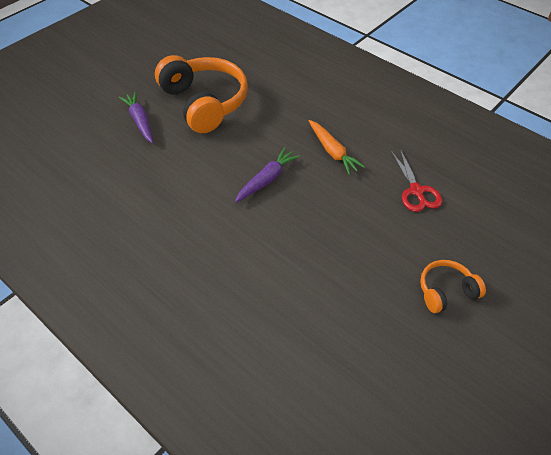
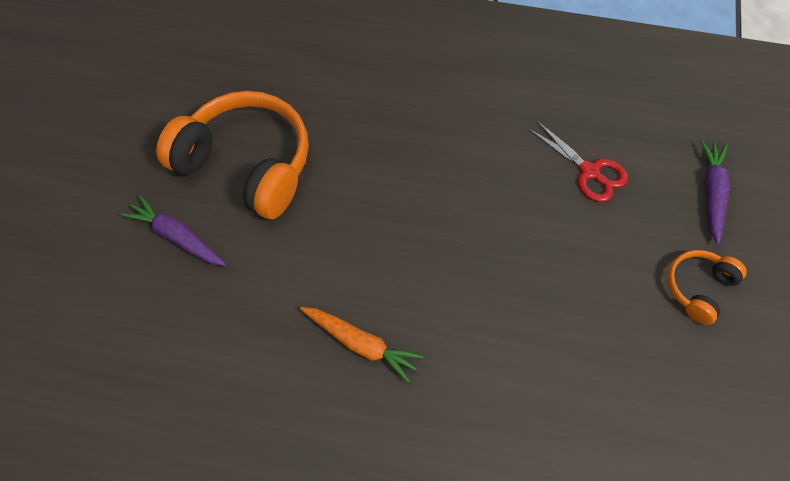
camera: 30 degrees left, 10 degrees up
purple carrot [235,147,300,203] -> purple carrot moved to [700,140,729,245]
orange carrot [309,120,365,175] -> orange carrot moved to [300,307,423,383]

